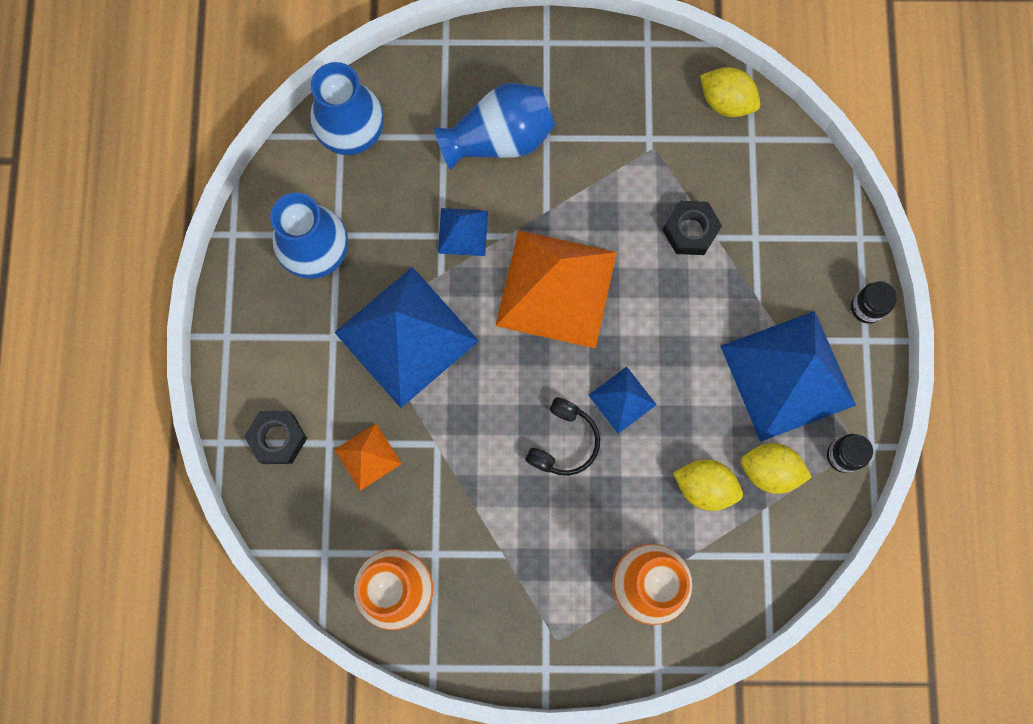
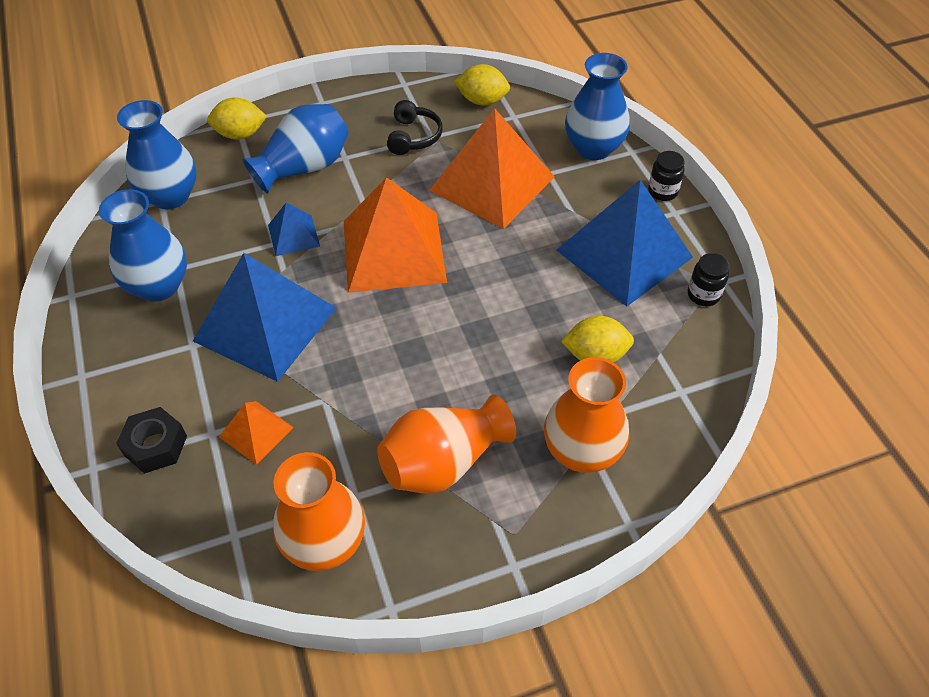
camera: 20 degrees left, 25 degrees down
black headphones [525,397,600,476] -> black headphones moved to [387,100,443,155]
blue pyramid [589,367,657,434] -> none
black nut [663,201,722,255] -> orange pyramid [429,108,555,229]
yellow lemon [740,443,812,494] -> yellow lemon moved to [207,97,267,139]
none -> orange vase [377,395,516,494]
none -> blue vase [565,53,630,160]

